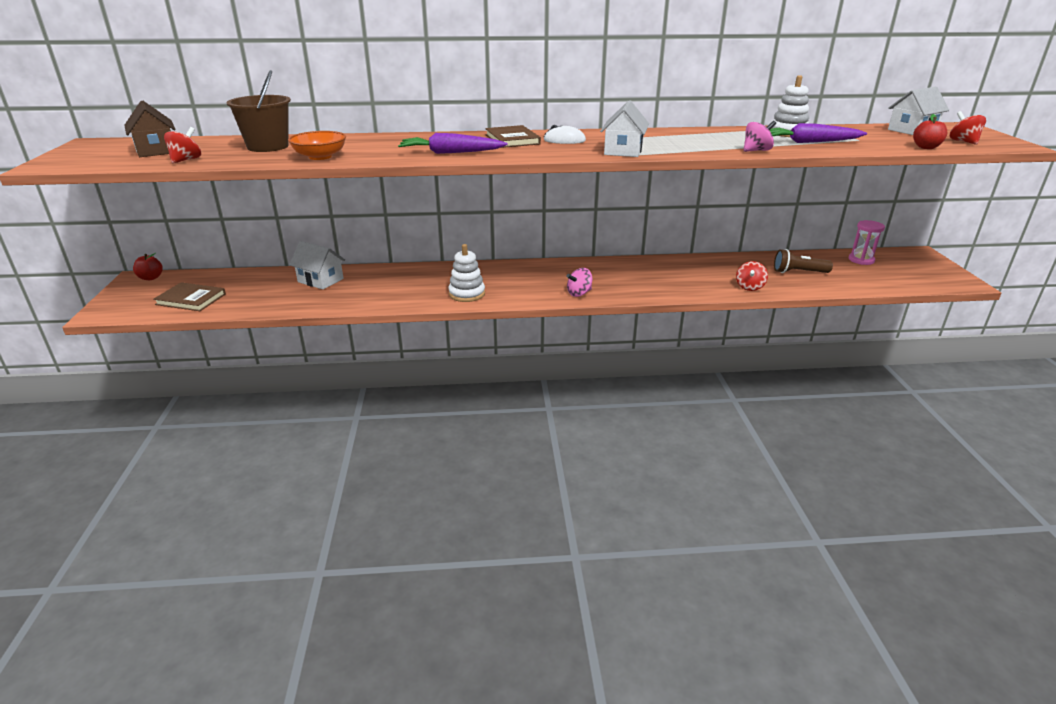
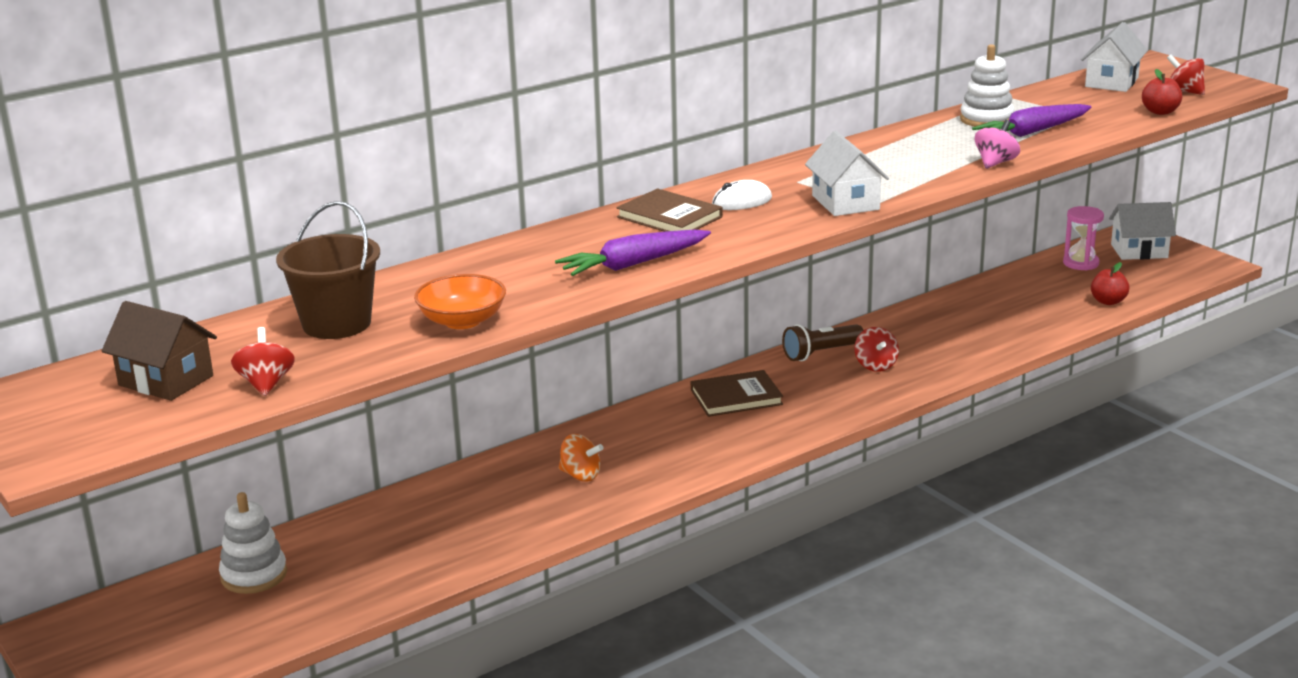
camera: 30 degrees left, 5 degrees down
red apple [133,253,163,280] -> red apple moved to [1091,262,1130,305]
brown book [154,282,226,311] -> brown book moved to [691,370,783,417]
white house [289,241,345,289] -> white house moved to [1109,202,1176,260]
white stacking toy [448,244,485,302] -> white stacking toy moved to [219,492,287,594]
pink spinning top [567,268,592,297] -> none
red spinning top [736,261,768,291] -> red spinning top moved to [854,327,899,372]
brown flashlight [774,249,833,273] -> brown flashlight moved to [782,324,864,361]
none -> orange spinning top [559,434,603,482]

